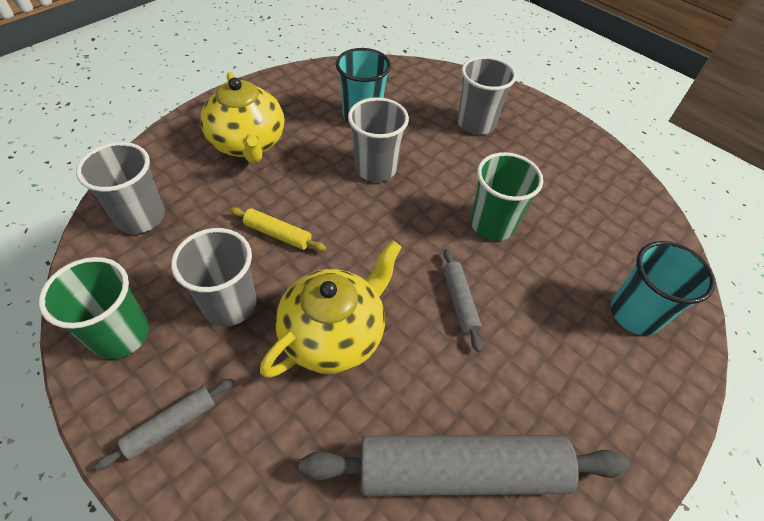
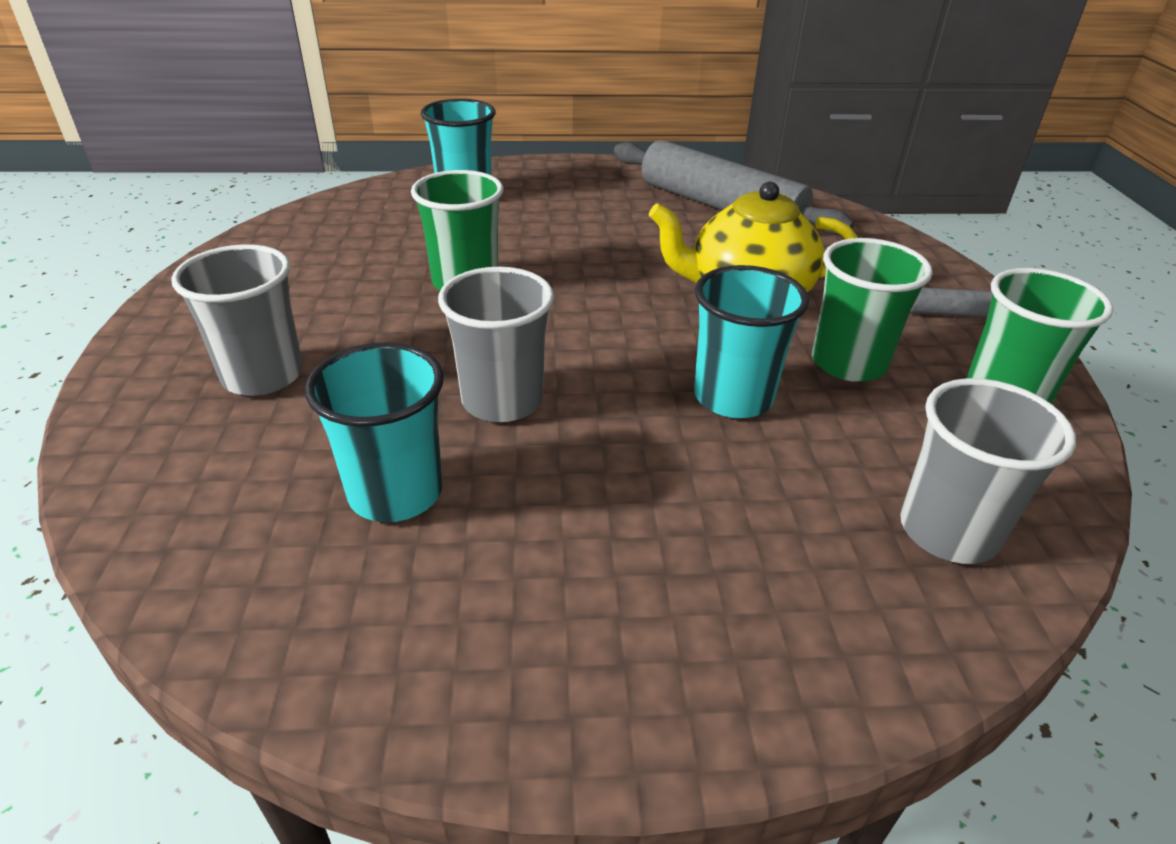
camera: 135 degrees left, 15 degrees down
grey cup [171,228,257,326] -> green cup [812,238,933,382]
yellow teapot [200,72,284,163] -> none
yellow rolling pin [230,207,326,251] -> turquoise cup [694,265,809,418]
grey rolling pin [443,249,482,352] -> none

